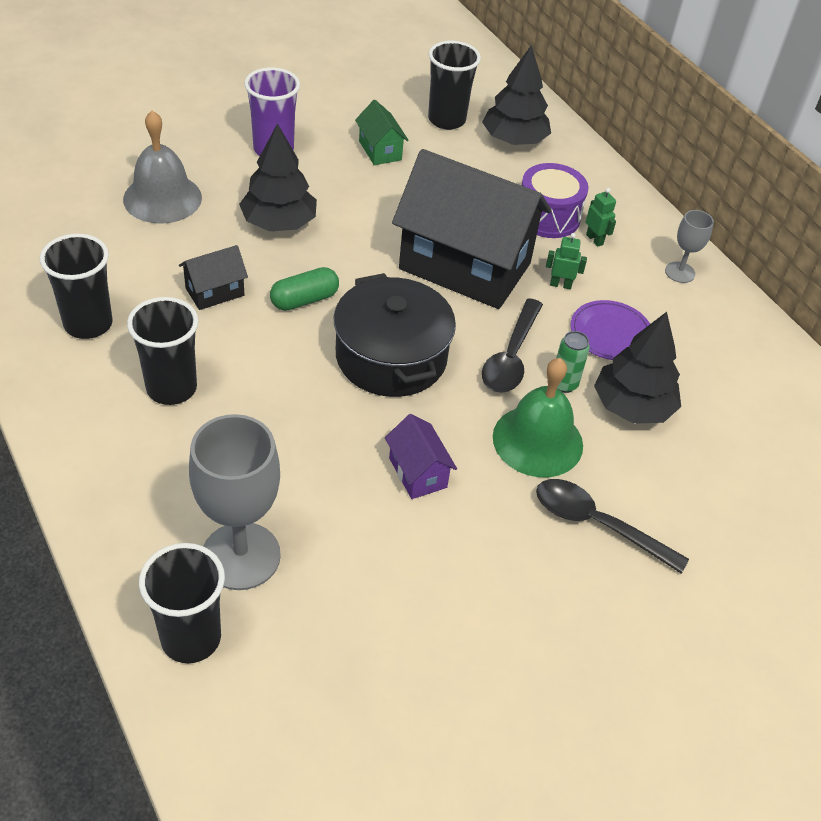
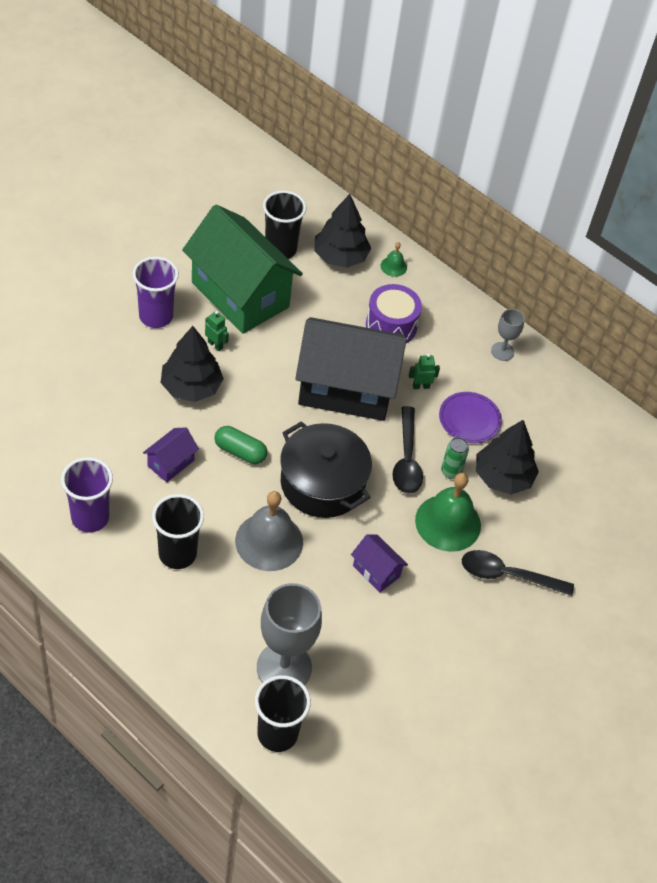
camera: 20 degrees left, 5 degrees up
black cup [40,234,113,339] -> purple cup [61,457,113,532]
grey bell [123,110,202,224] -> grey bell moved to [235,491,303,571]
black house [179,245,248,310] -> purple house [143,427,199,482]
green capsule [270,267,339,311] -> green capsule turned 75 degrees clockwise [215,426,267,464]
green house [355,100,409,165] -> green house [182,205,303,334], size x2.38
green robot [586,188,616,247] -> green robot moved to [205,311,229,351]
none -> green bell [381,242,407,277]

